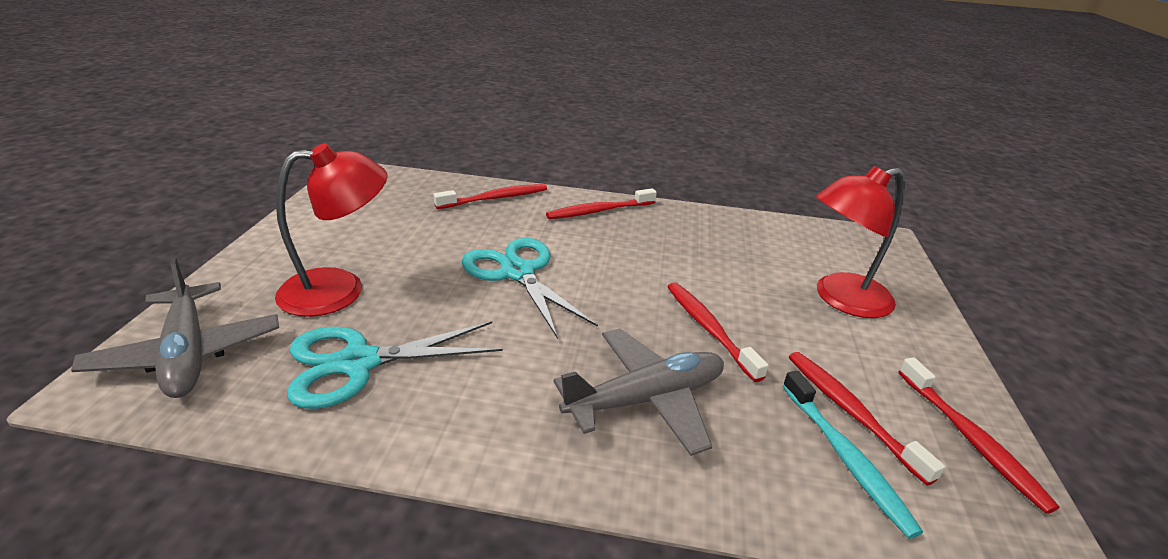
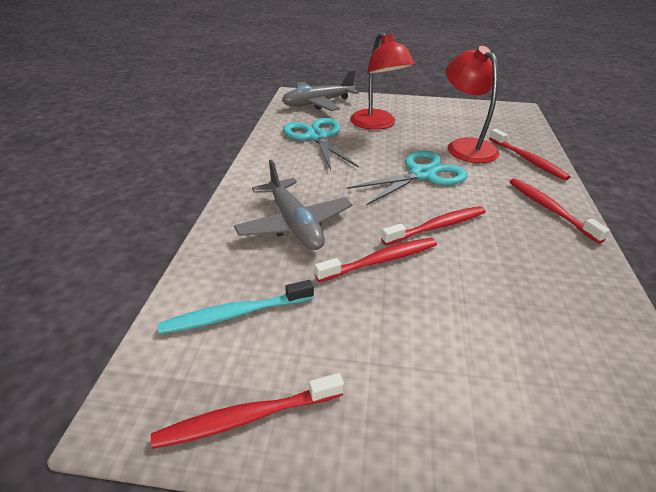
camera: 90 degrees right, 5 degrees up
red toothbrush [789,352,945,485] -> red toothbrush moved to [381,206,486,245]
red lamp [816,166,905,318] -> red lamp moved to [446,46,499,163]

